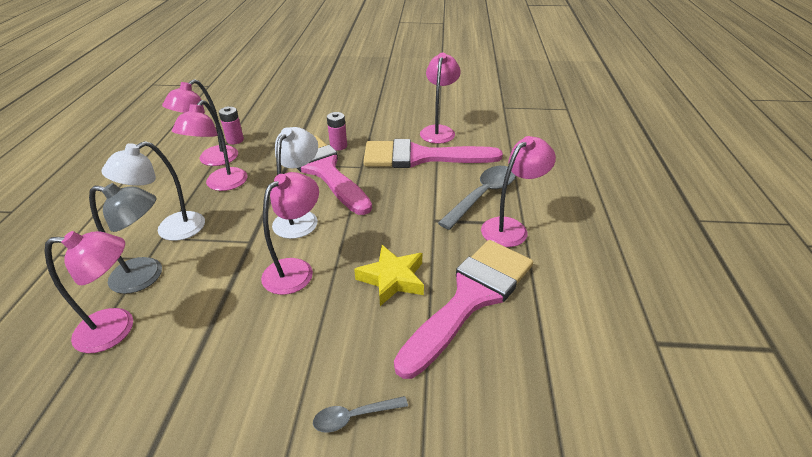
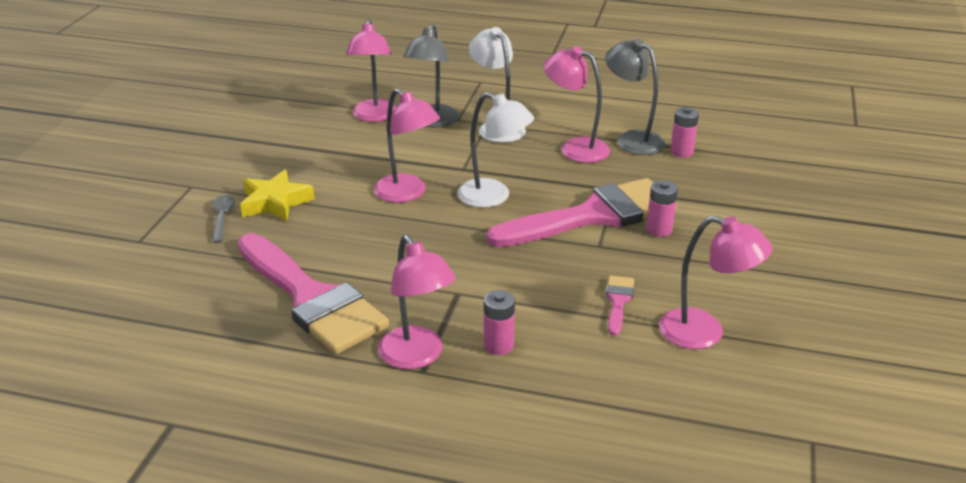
camera: 100 degrees right, 5 degrees down
pink lamp [162,79,238,166] -> grey lamp [605,38,665,155]
yellow star [354,245,424,306] -> yellow star moved to [240,169,315,222]
pink brush [363,139,503,168] -> pink brush [606,275,634,336], size x0.41
grey spoon [438,166,516,230] -> pink battery [484,290,515,355]

